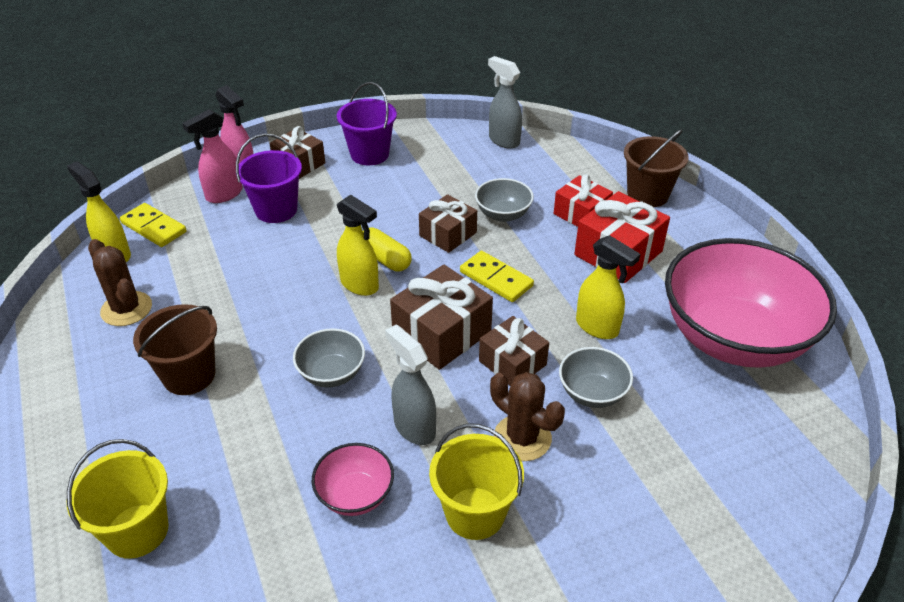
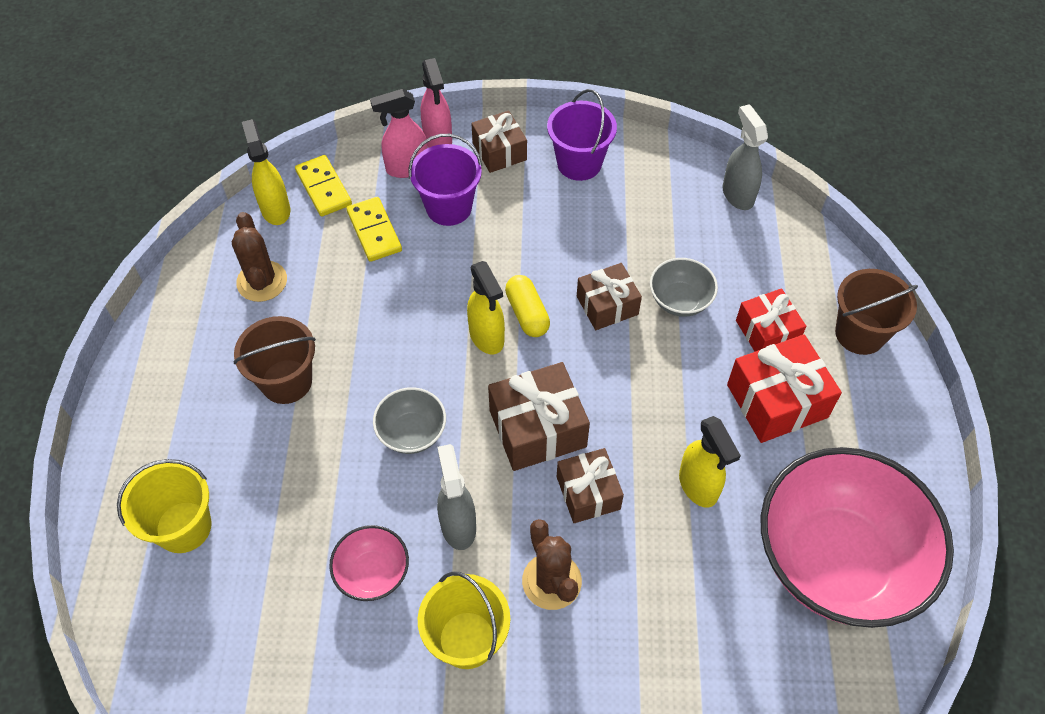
camera: 25 degrees right, 15 degrees up
yellow domino [460,251,534,302] -> yellow domino moved to [346,197,402,262]
grey bowl [559,347,633,408] -> none

